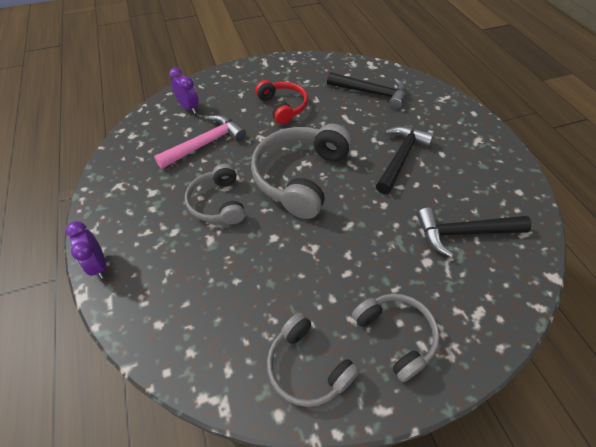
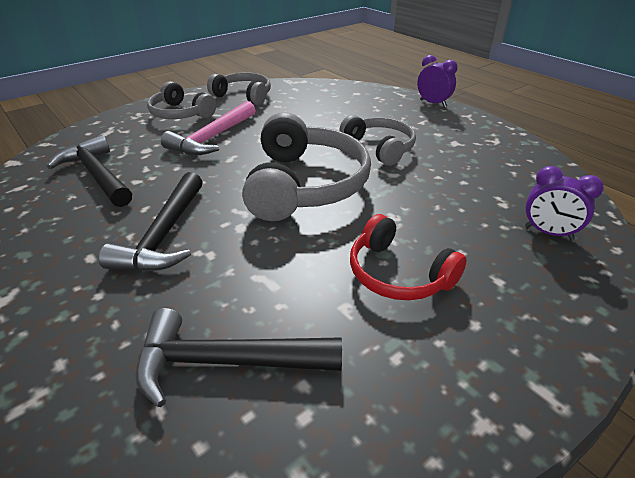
camera: 160 degrees right, 15 degrees down
pink hammer [154,115,246,169] -> pink hammer moved to [161,101,256,155]
black hammer [417,208,532,257] -> black hammer turned 105 degrees counterclockwise [47,135,132,207]

